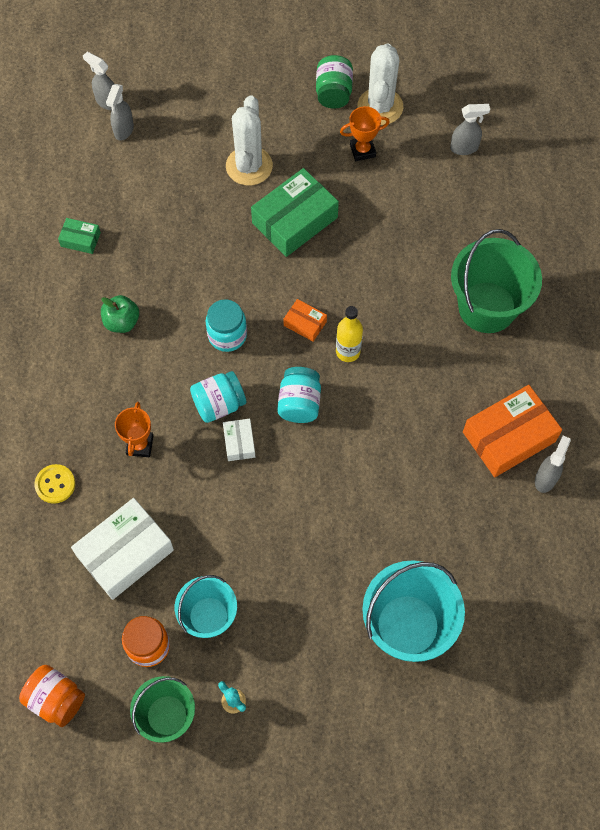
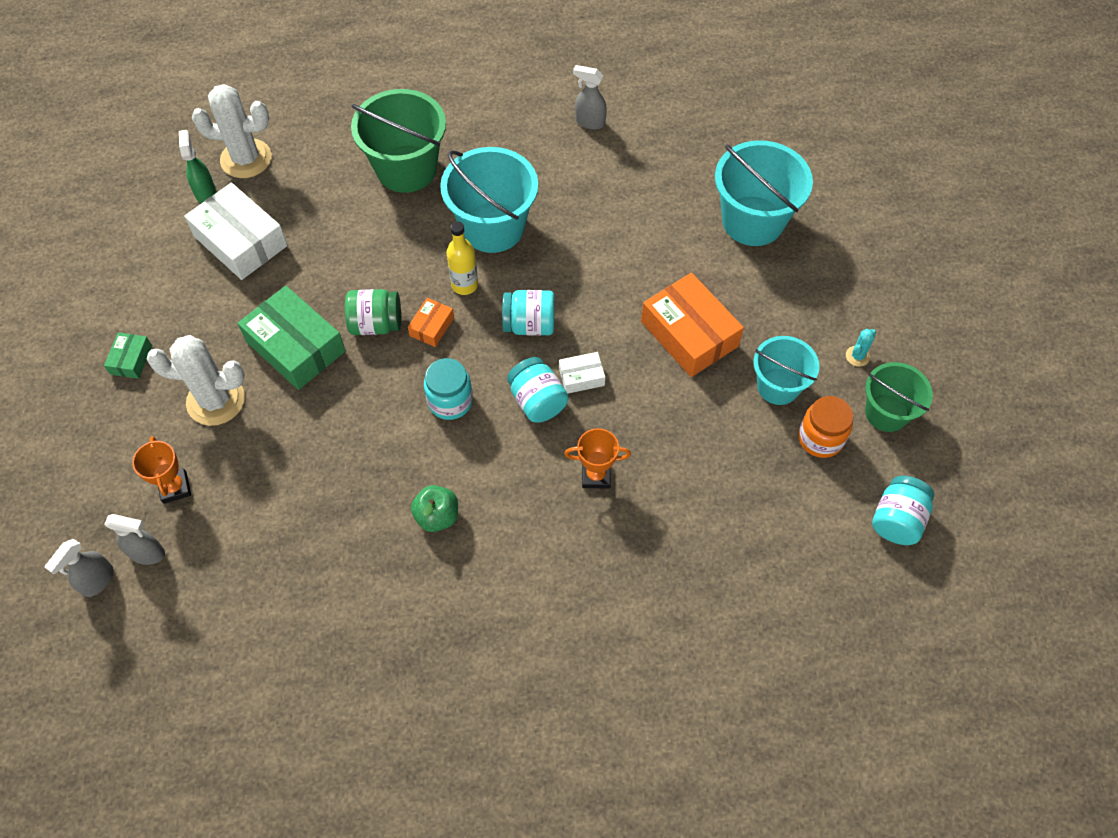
camera: 95 degrees left, 5 degrees down
orange jar [19,665,85,727] -> turquoise jar [872,476,934,545]
yellow button [35,464,75,504] -> none
green box [58,218,101,254] -> green box moved to [104,332,152,379]
white box [71,498,174,600] -> white box moved to [184,183,288,280]
green jar [316,55,353,109] -> green jar moved to [345,289,401,335]
orange trophy [340,106,390,161] -> orange trophy moved to [132,436,191,504]
white cactus [358,43,403,125] -> white cactus moved to [192,84,272,178]
grey spray bottle [450,104,490,155] -> green spray bottle [179,130,216,203]
orange box [463,385,562,477] -> orange box moved to [641,273,744,377]
none -> turquoise bucket [440,147,538,253]

